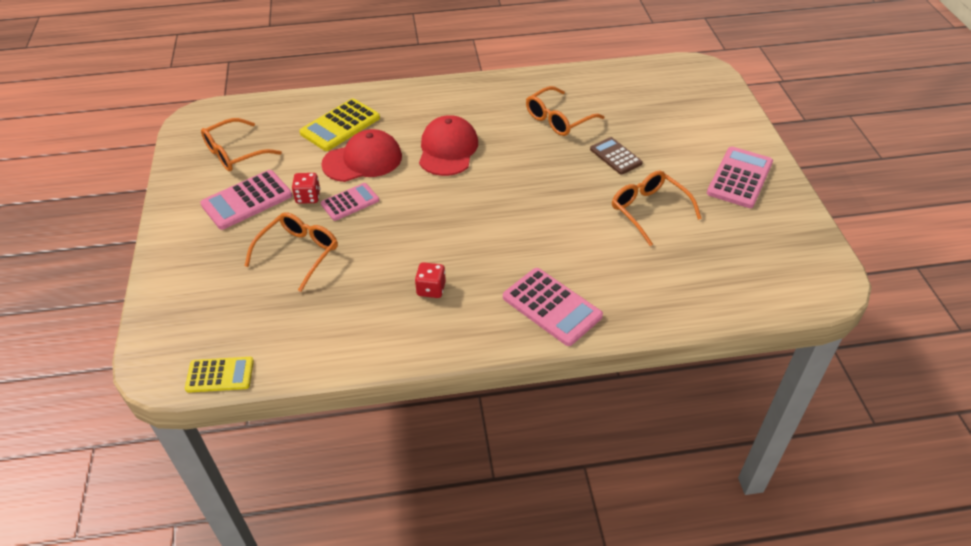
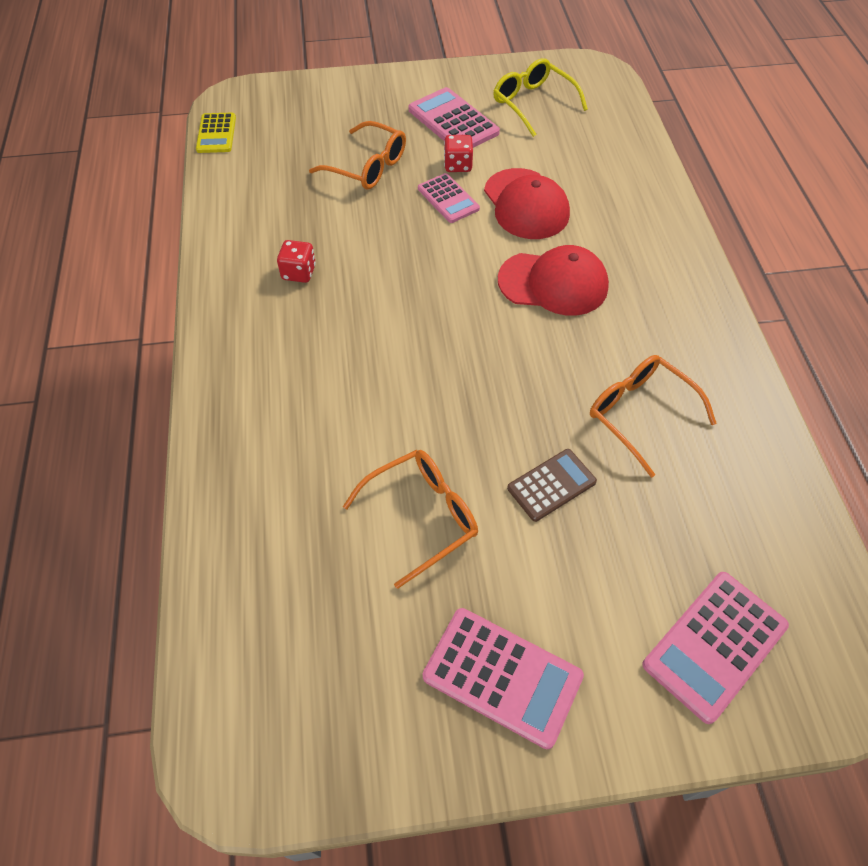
camera: 90 degrees right, 10 degrees up
orange glasses [201,118,282,172] -> yellow glasses [493,58,588,137]
yellow calculator [299,99,380,151] -> none
pink calculator [503,268,603,346] -> pink calculator moved to [643,572,789,724]

